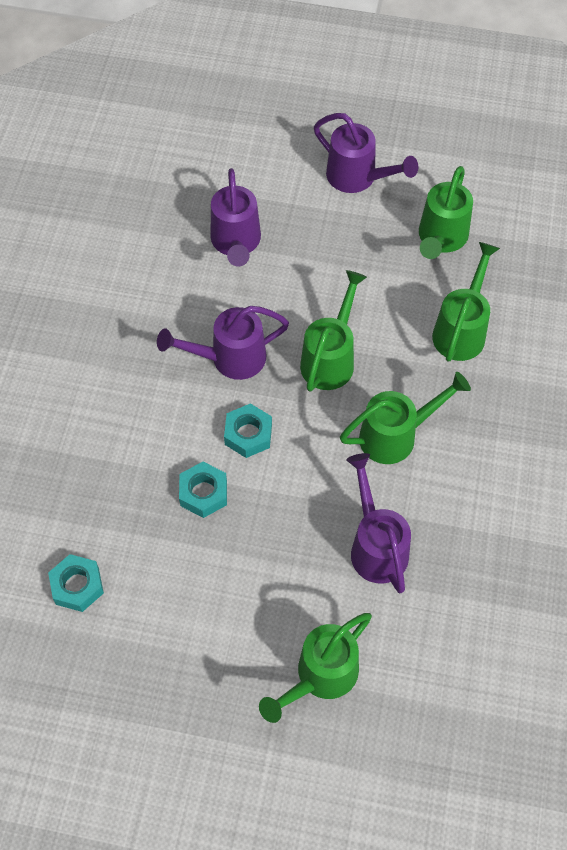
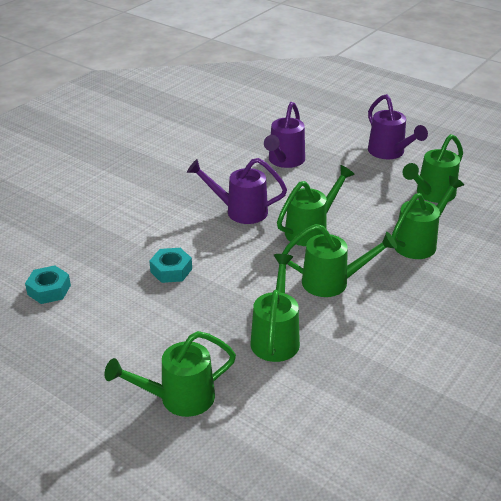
camera: 25 degrees right, 25 degrees down
turquoise nut [224,403,272,458] -> none
purple watering can [346,453,411,593] -> green watering can [250,254,300,362]

